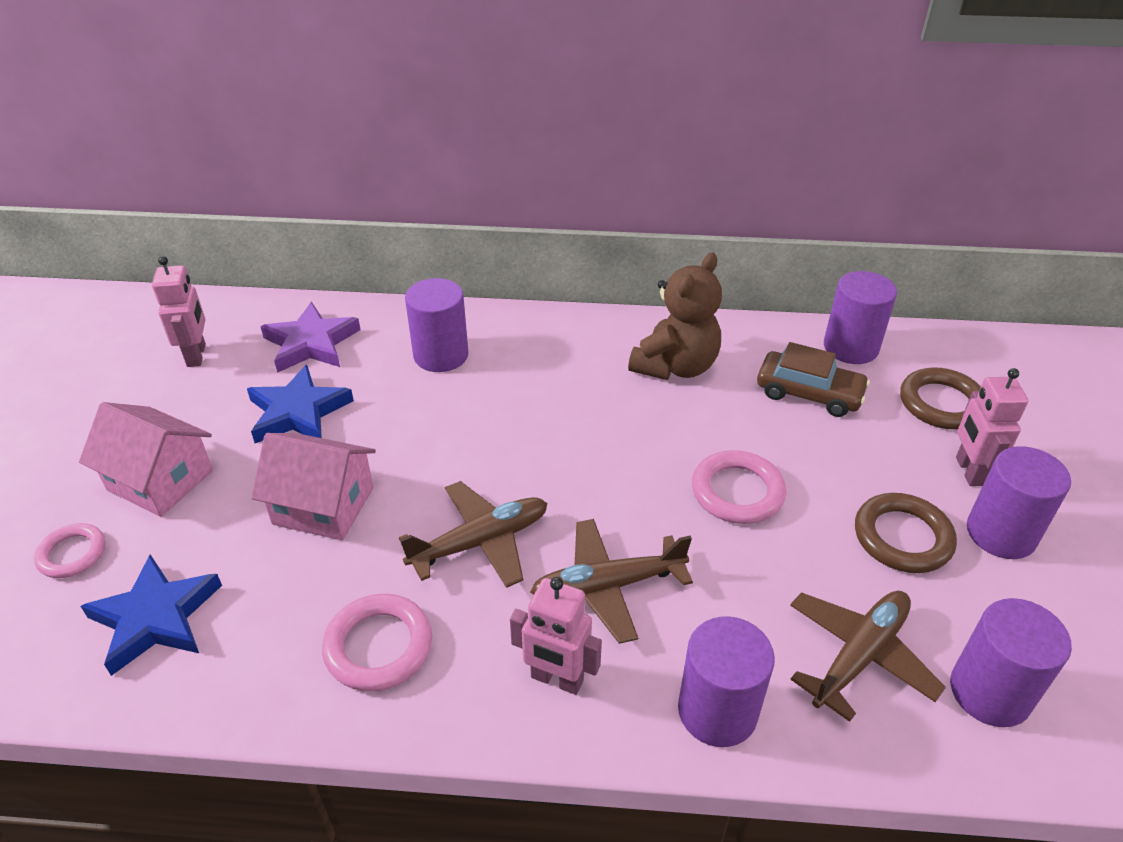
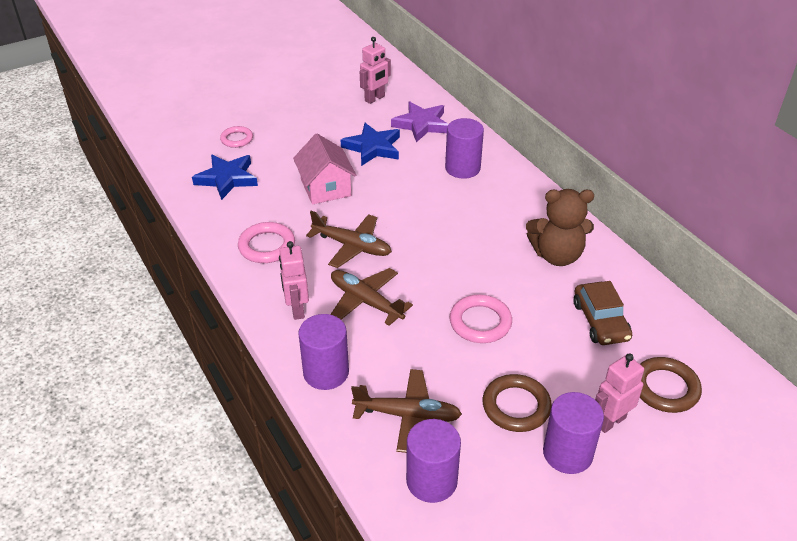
camera: 55 degrees right, 0 degrees up
pink house [79,402,213,517] -> none
purple cylinder [824,271,897,364] -> none

